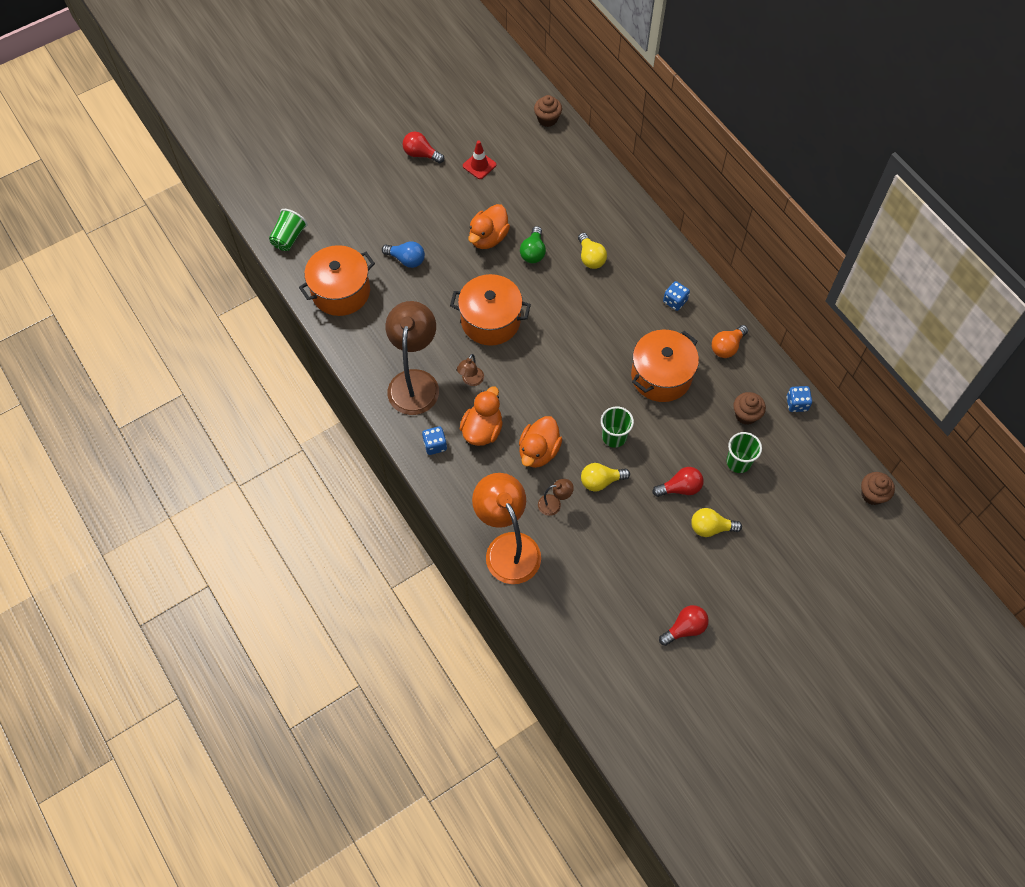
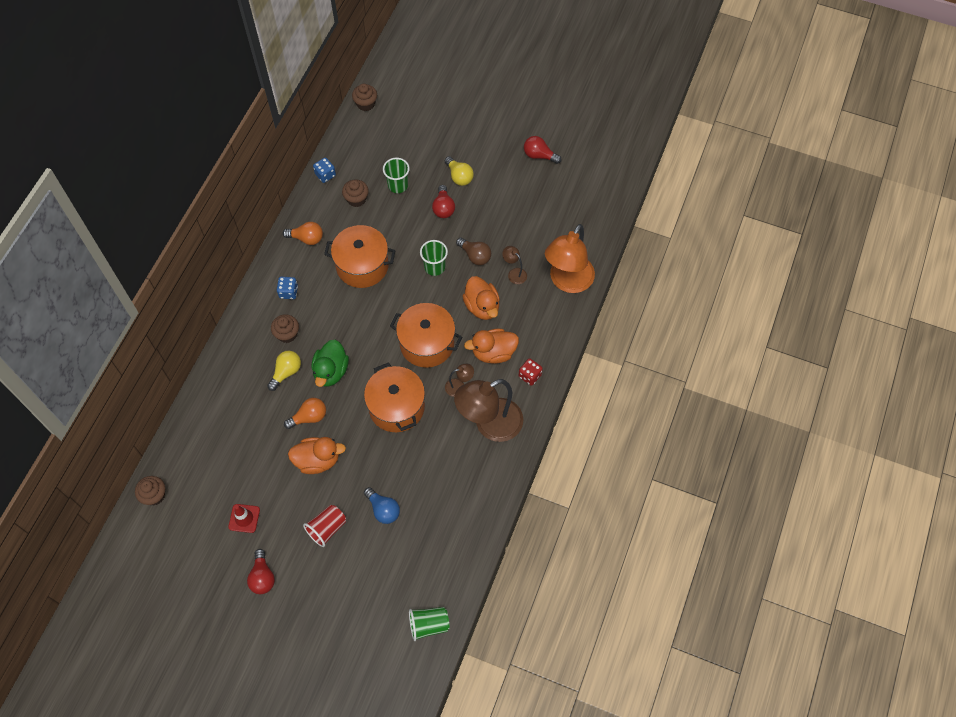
camera: 125 degrees left, 0 degrees up
orange pot [299,245,375,316] -> orange pot moved to [390,303,462,368]
blue light bulb [382,241,425,268] -> blue light bulb turned 150 degrees clockwise [364,487,400,524]
blue dice [422,426,447,455] -> red dice [519,358,543,386]
orange duck [519,416,562,468] -> orange duck turned 75 degrees clockwise [463,276,500,320]
green light bulb [520,226,546,263] -> orange light bulb [284,398,326,429]
yellow light bulb [581,463,630,492] -> brown light bulb [456,237,491,265]
red light bulb [652,467,704,497] -> red light bulb turned 135 degrees counterclockwise [432,185,455,218]
none -> brown cupcake [271,314,299,343]
none -> red cup [303,505,346,547]
none -> green duck [311,340,349,387]

